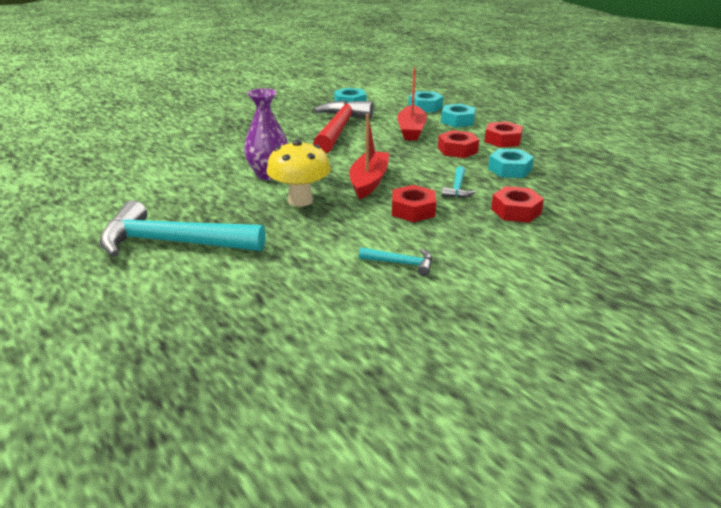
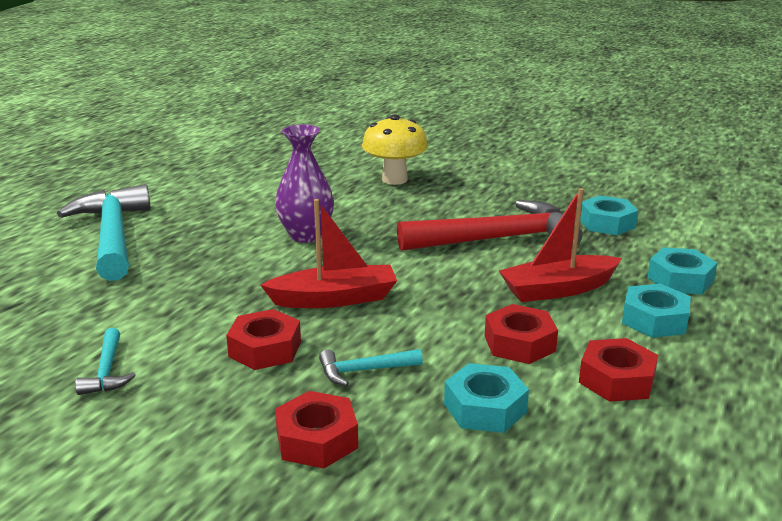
camera: 65 degrees right, 5 degrees down
yellow mushroom [266,140,331,207] -> yellow mushroom moved to [362,114,428,185]

